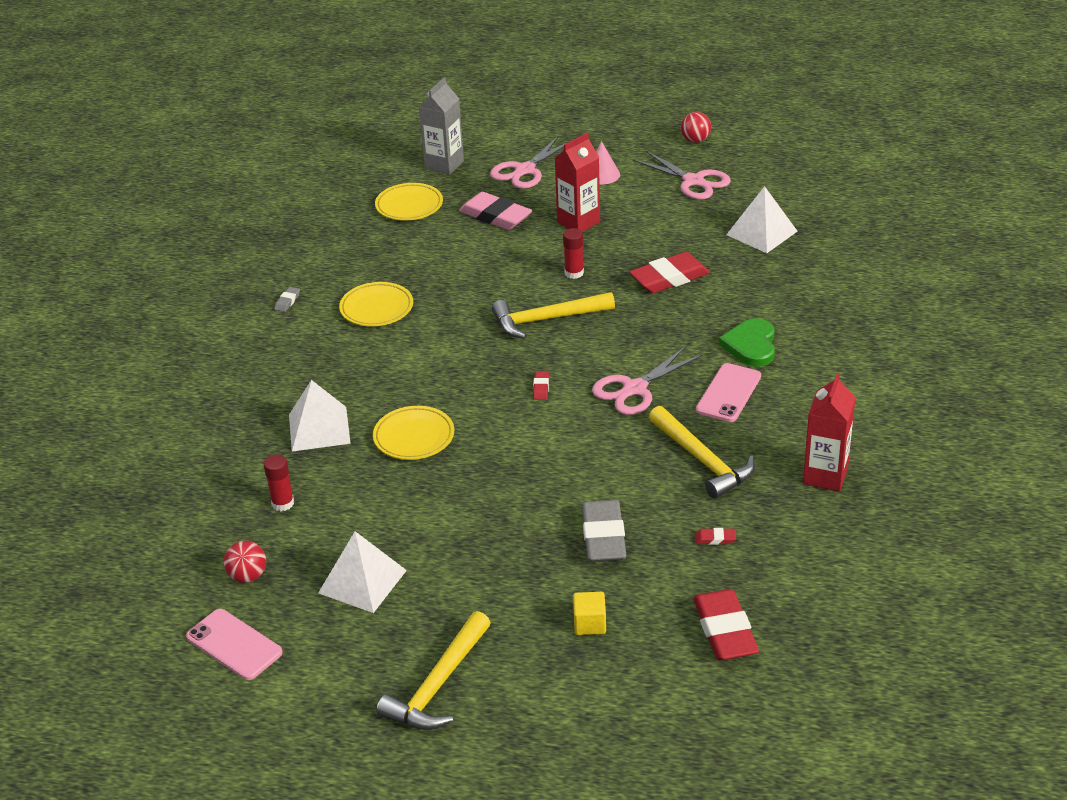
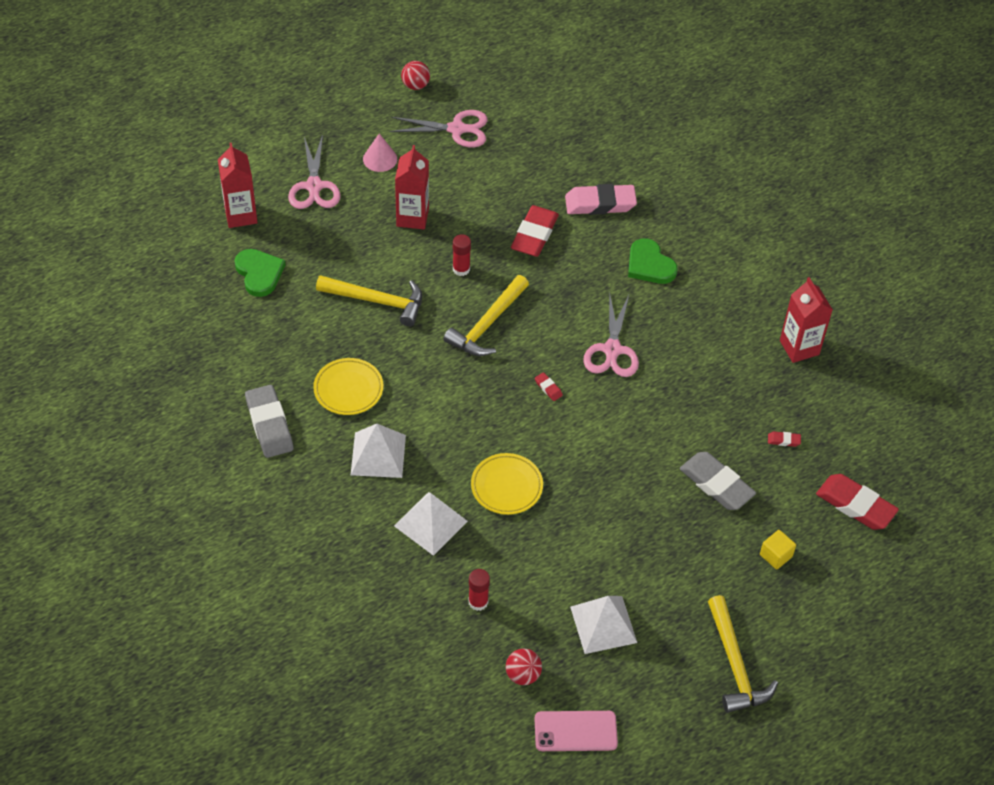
camera: 45 degrees left, 15 degrees up
grey eraser [274,287,300,312] -> grey eraser [245,385,293,458], size x2.36
yellow plate [375,183,443,221] -> green heart [234,249,286,297]
grey carton [419,77,464,175] -> red carton [218,143,258,228]
pink eraser [459,192,532,230] -> pink eraser moved to [565,184,637,215]
yellow hammer [649,406,755,499] -> yellow hammer moved to [316,275,422,326]
red eraser [695,528,736,545] -> red eraser turned 45 degrees clockwise [768,431,801,447]
pink phone [696,363,761,422] -> none
white pyramid [726,186,798,253] -> white pyramid moved to [351,424,406,478]

